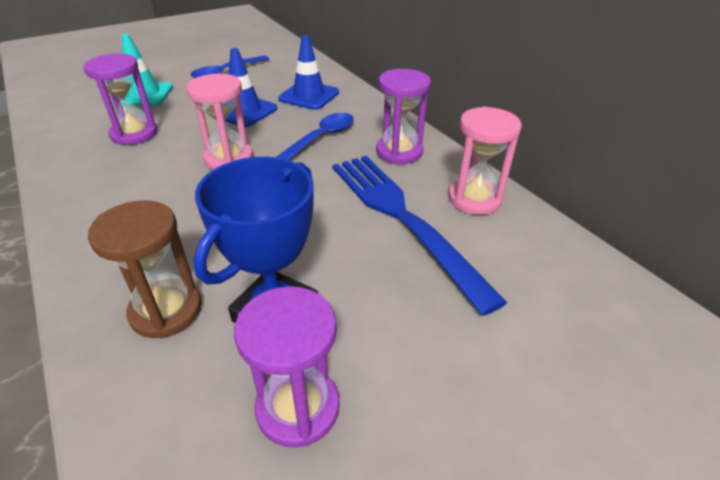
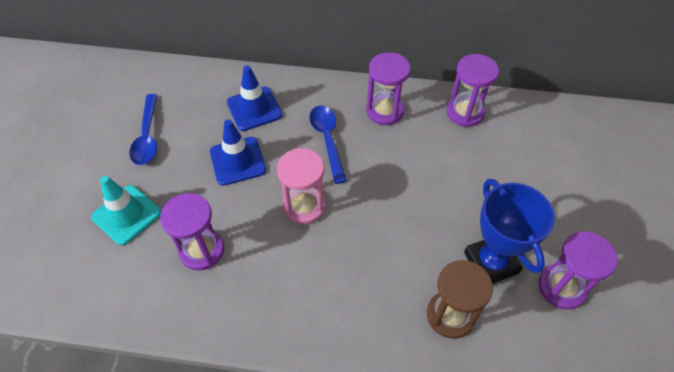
camera: 50 degrees left, 15 degrees up
blue fork [333,156,507,316] -> none
pink hourglass [448,106,522,215] -> purple hourglass [447,54,499,127]

